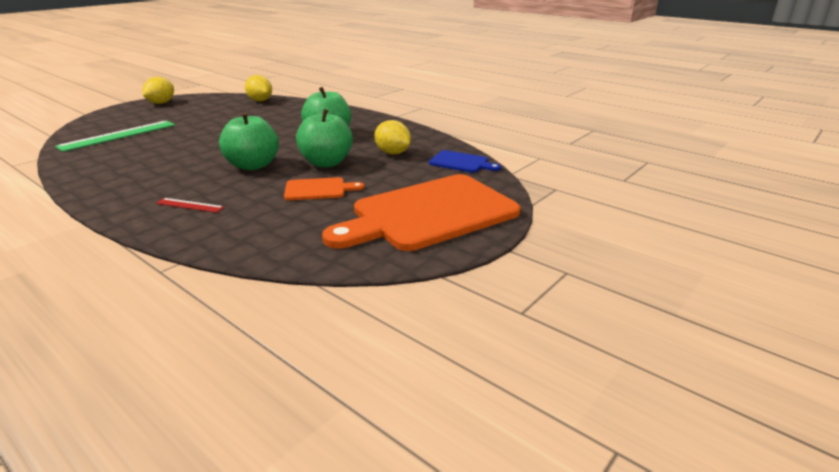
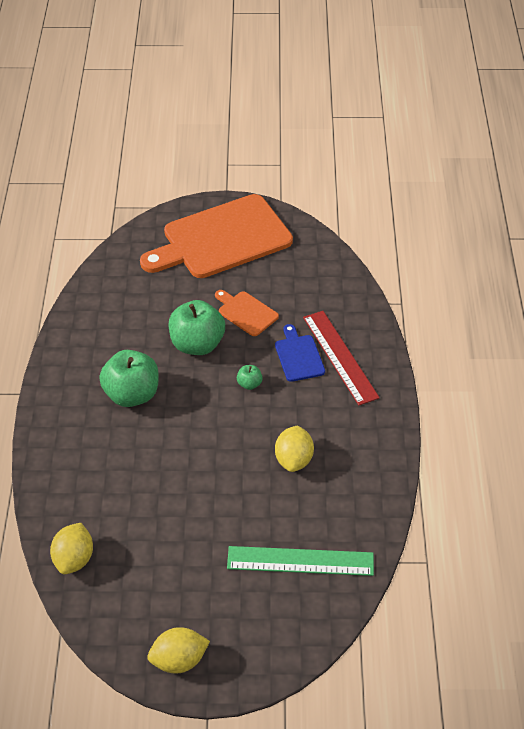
camera: 130 degrees left, 20 degrees up
red ruler [156,198,224,213] -> red ruler [303,311,380,405], size x2.05
green apple [219,112,279,170] -> green apple [237,365,263,390], size x0.44
orange cutting board [322,174,521,251] -> orange cutting board turned 135 degrees clockwise [140,194,293,278]
yellow lemon [374,120,411,155] -> yellow lemon moved to [275,426,314,472]
blue cutting board [429,150,501,173] -> blue cutting board moved to [275,324,325,382]

